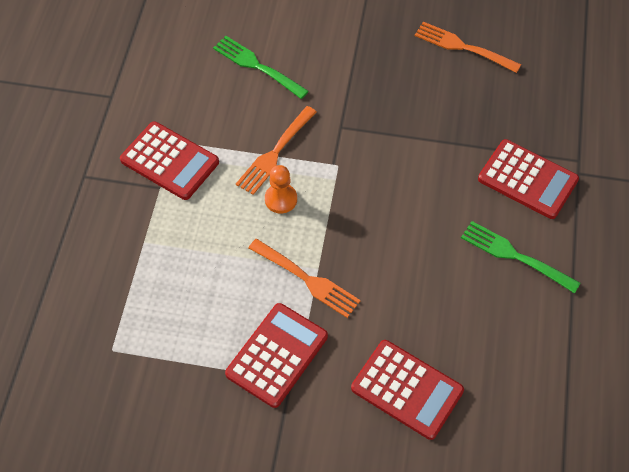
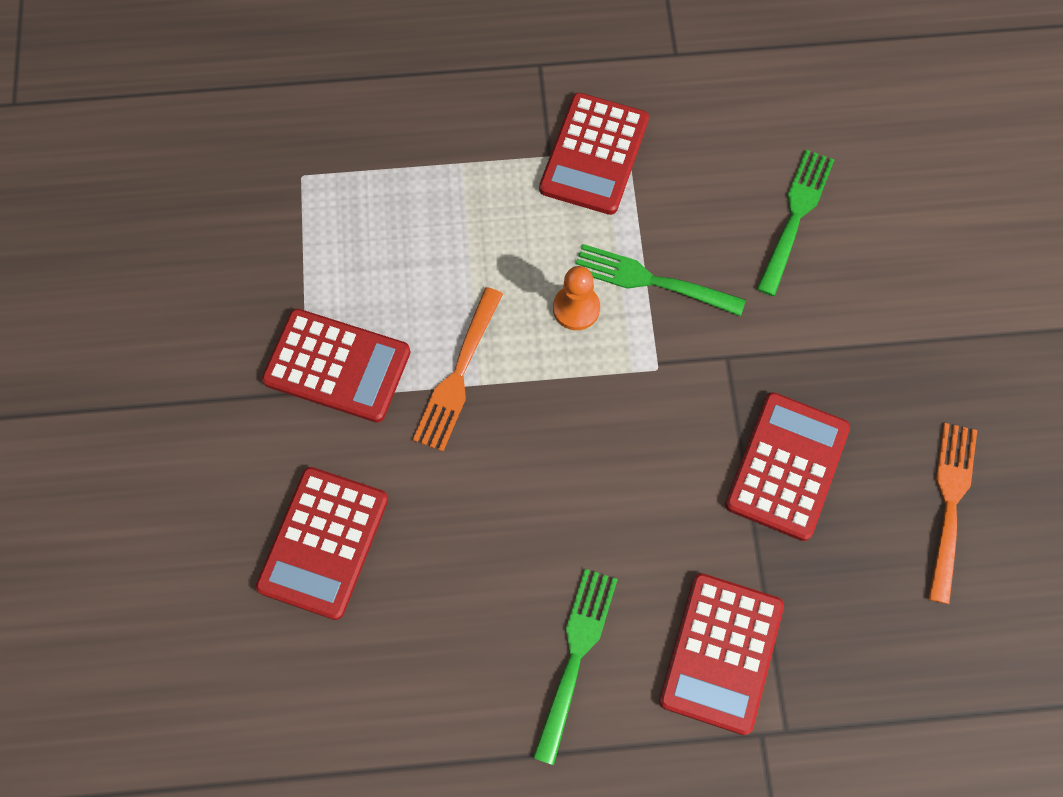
camera: 75 degrees right, 10 degrees up
orange fork [236,106,316,195] -> green fork [574,244,746,316]
none -> red calculator [725,392,850,541]

